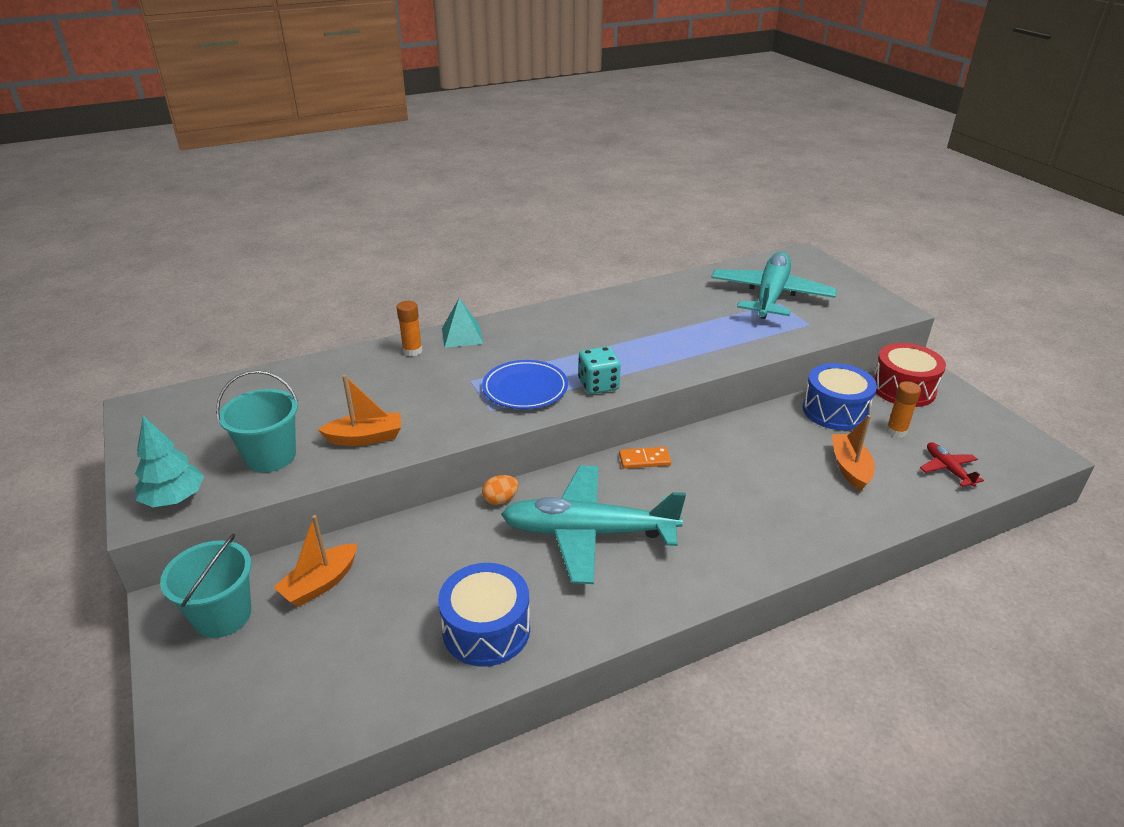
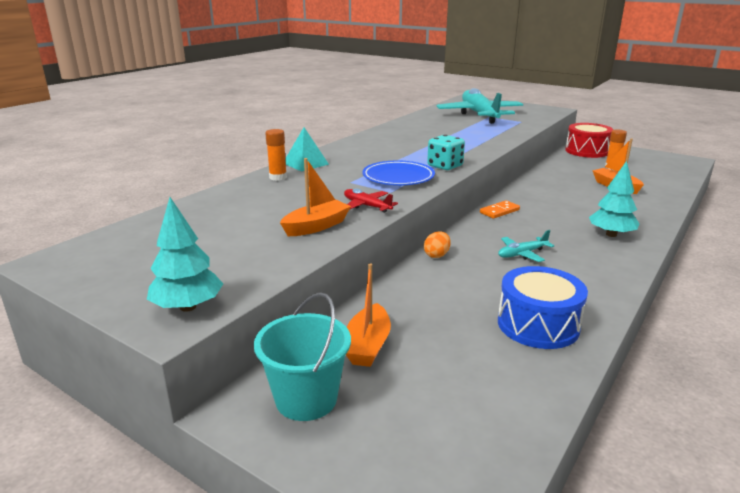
camera: 30 degrees left, 10 degrees down
turquoise bucket [216,370,298,472] -> none
turquoise plane [501,466,686,584] -> turquoise plane [498,230,554,262], size x0.42
blue drum [803,363,877,431] -> none
red plane [920,442,984,487] -> red plane moved to [344,189,398,213]
none -> turquoise tree [589,161,640,237]

